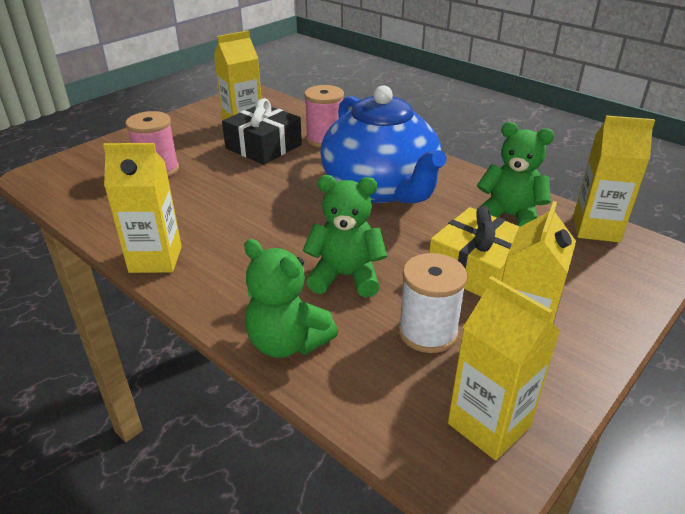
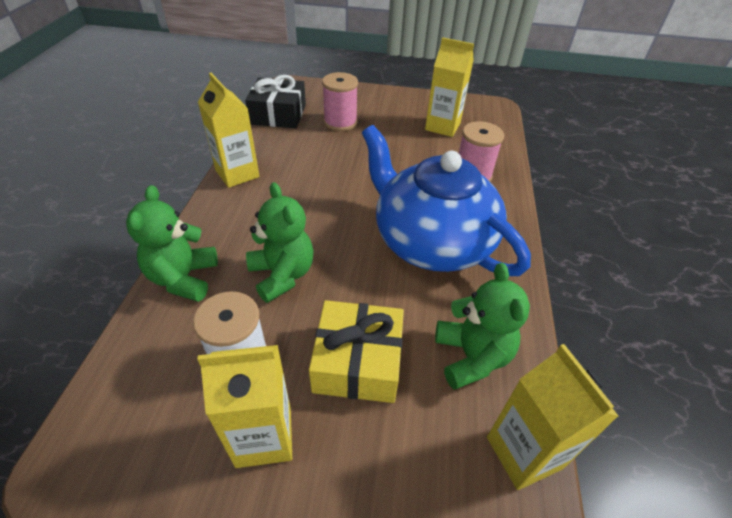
camera: 55 degrees right, 10 degrees up
black gift [222,98,302,165] -> black gift moved to [245,75,306,128]
blue teapot [320,85,446,203] -> blue teapot turned 105 degrees clockwise [362,125,531,276]
yellow carton [448,276,560,460] -> none

